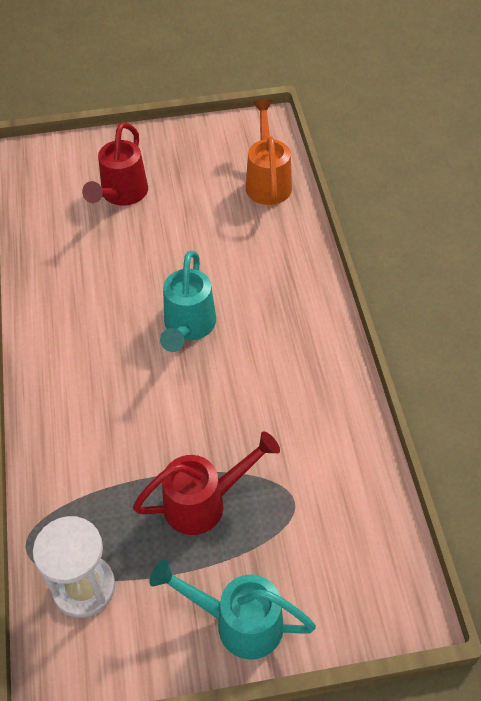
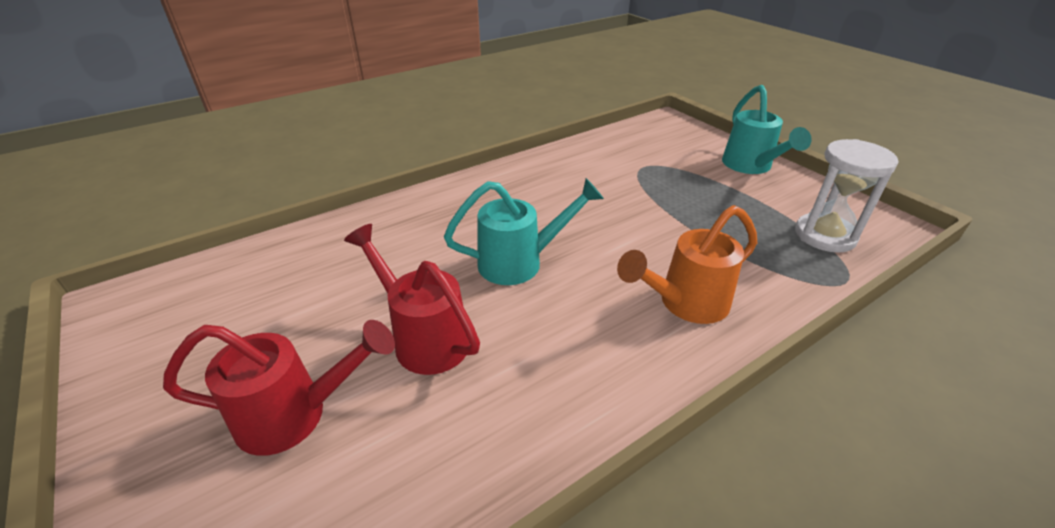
camera: 115 degrees left, 15 degrees down
red watering can [133,431,280,535] -> red watering can moved to [344,224,480,375]
orange watering can [246,100,292,205] -> orange watering can moved to [617,205,757,324]

